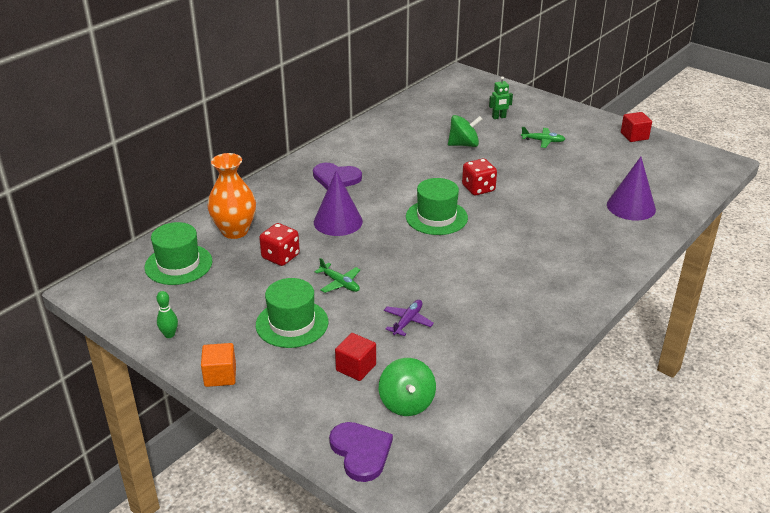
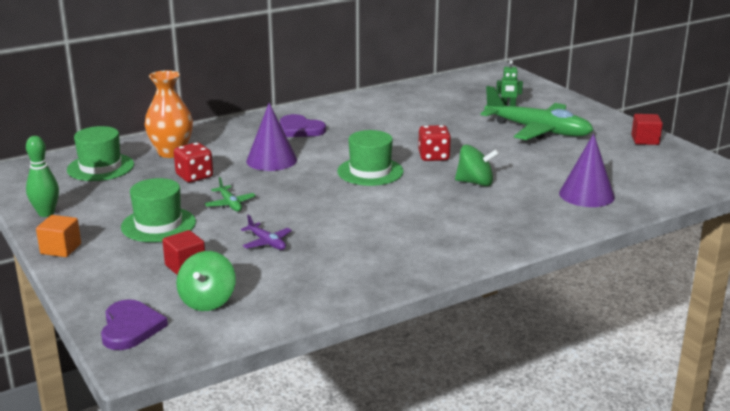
camera: 20 degrees right, 10 degrees down
green bowling pin [156,291,178,338] -> green bowling pin [26,136,59,217], size x1.55
purple plane [384,300,434,336] -> purple plane turned 90 degrees clockwise [241,215,292,250]
green spinning top [448,115,482,147] -> green spinning top moved to [455,145,499,186]
green plane [521,127,565,148] -> green plane [481,86,593,140], size x2.36

